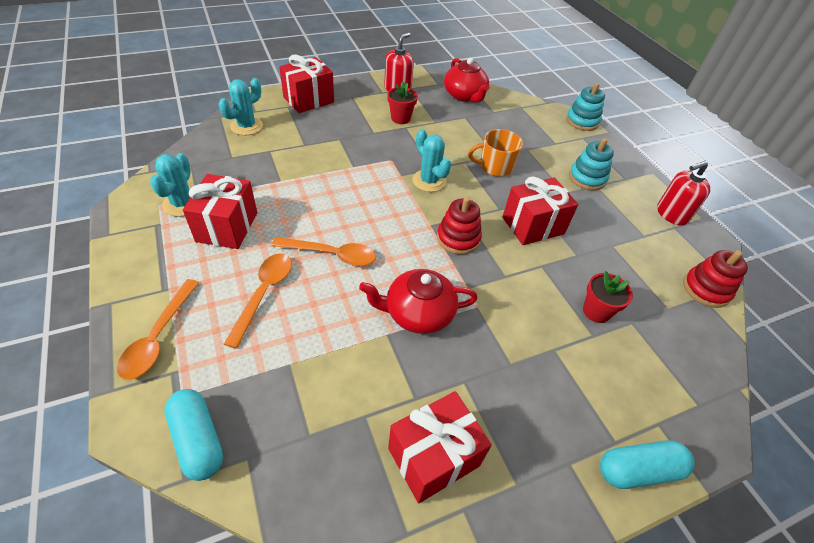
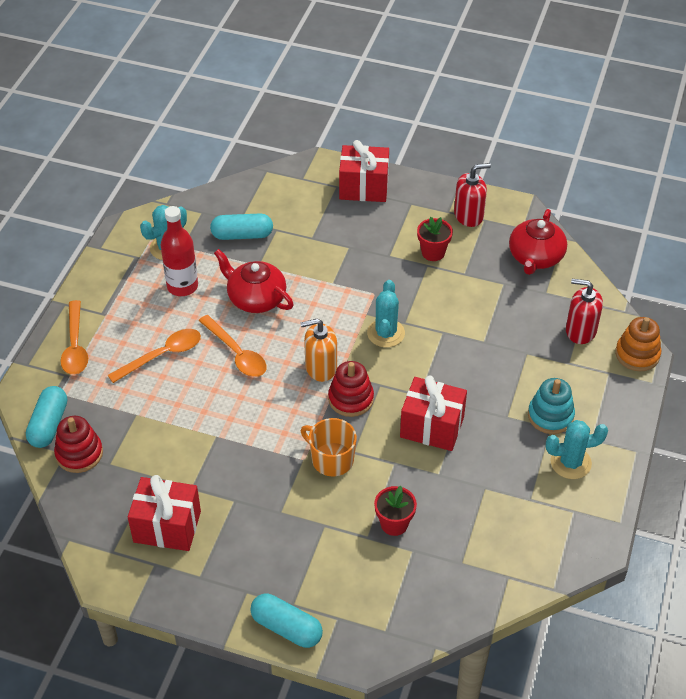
camera: 45 degrees right, 0 degrees up
orange spoon [117,279,199,380] -> orange spoon turned 60 degrees counterclockwise [60,300,88,375]
red gift [183,174,257,249] -> red bottle [161,206,198,296]
turquoise cactus [219,78,263,136] -> turquoise cactus moved to [546,420,608,479]
red teapot [359,269,478,334] -> red teapot moved to [214,249,294,313]
orange mug [468,129,523,177] -> orange mug moved to [301,418,357,477]
turquoise stacking toy [566,83,605,131] -> orange stacking toy [615,317,661,371]
red soap dispenser [657,161,710,226] -> red soap dispenser moved to [566,279,603,344]
red stacking toy [683,250,748,308] -> red stacking toy moved to [54,416,103,473]
none -> turquoise capsule [210,213,273,240]
none -> orange soap dispenser [300,318,337,382]

